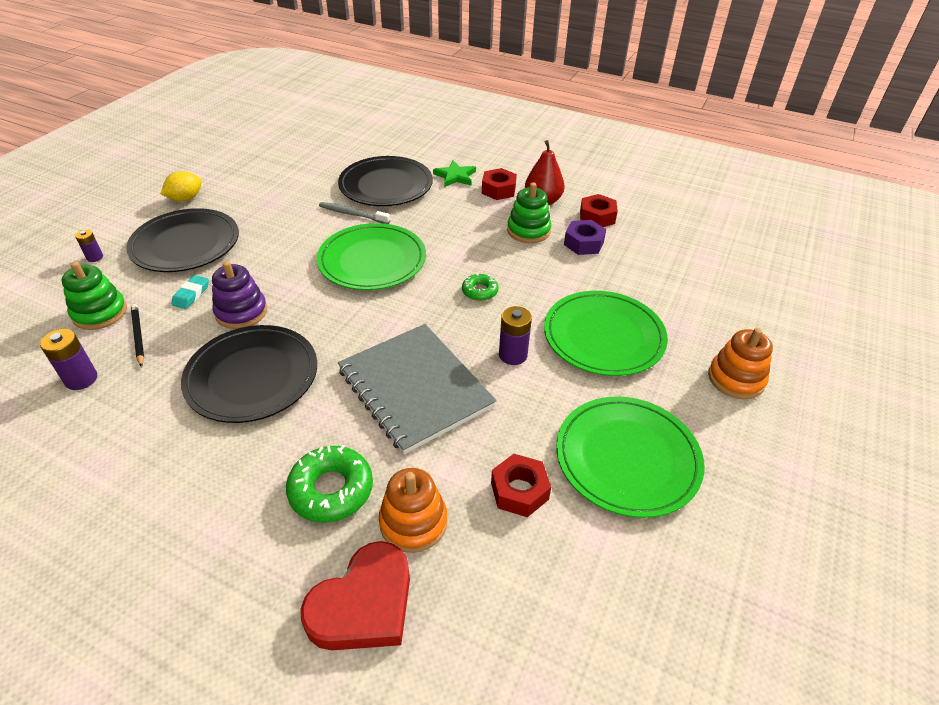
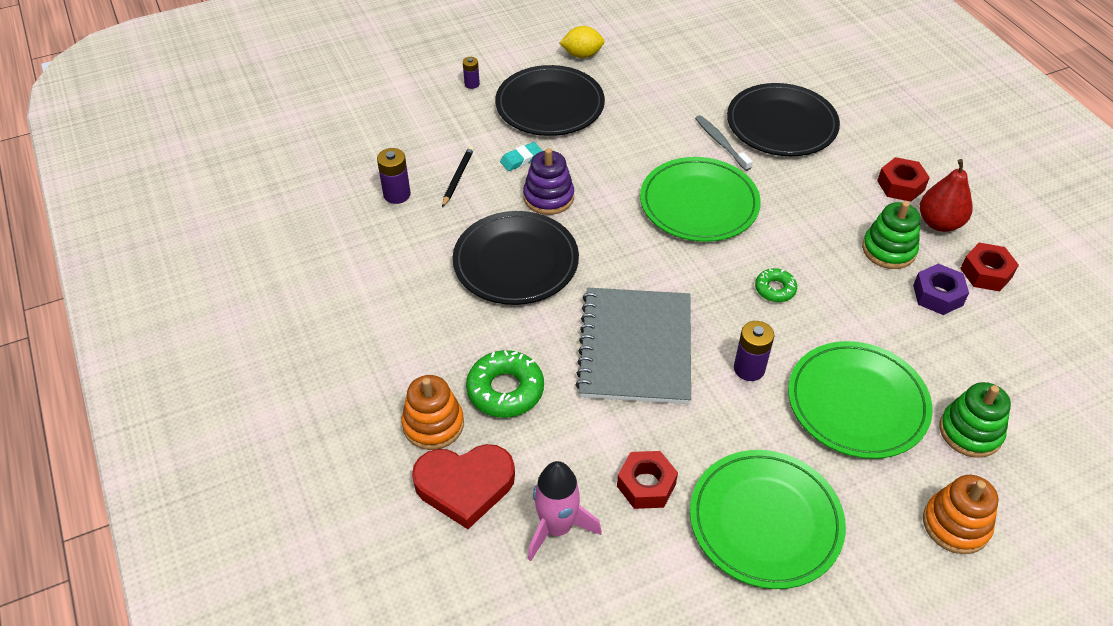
camera: 40 degrees right, 5 degrees up
green stacking toy [61,261,127,330] -> green stacking toy moved to [940,382,1011,458]
orange stacking toy [379,468,448,553] -> orange stacking toy moved to [401,375,464,450]
green star [433,160,476,187] -> none
none -> pink rocket [528,461,602,561]

